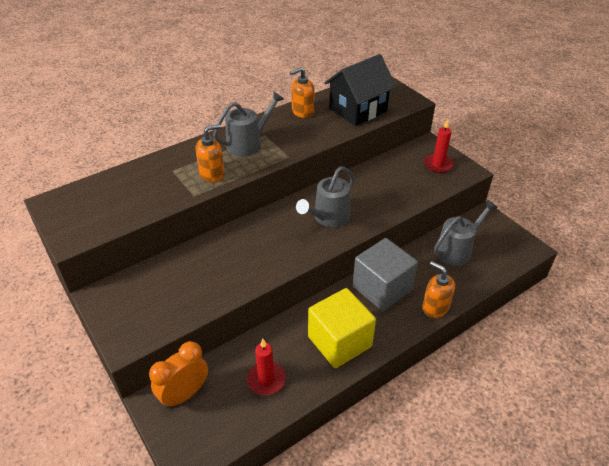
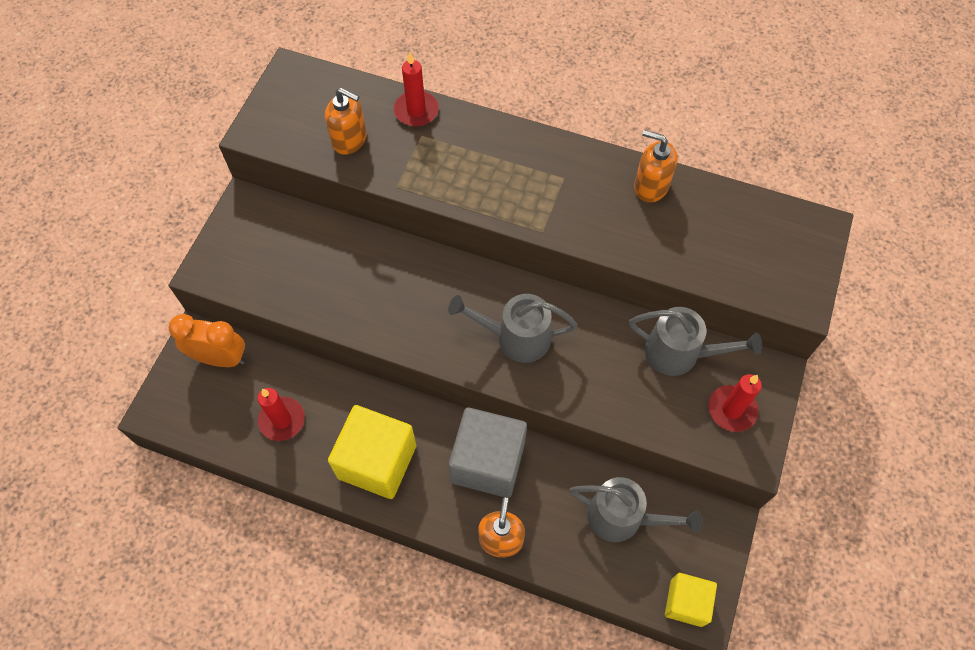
camera: 55 degrees right, 20 degrees up
orange soap dispenser [195,124,225,183] -> orange soap dispenser moved to [325,88,367,155]
grey watering can [213,91,284,157] -> grey watering can moved to [629,307,762,376]
black house [324,54,396,126] -> none
none -> red candle [394,52,439,127]
none -> yellow cube [665,573,717,627]

